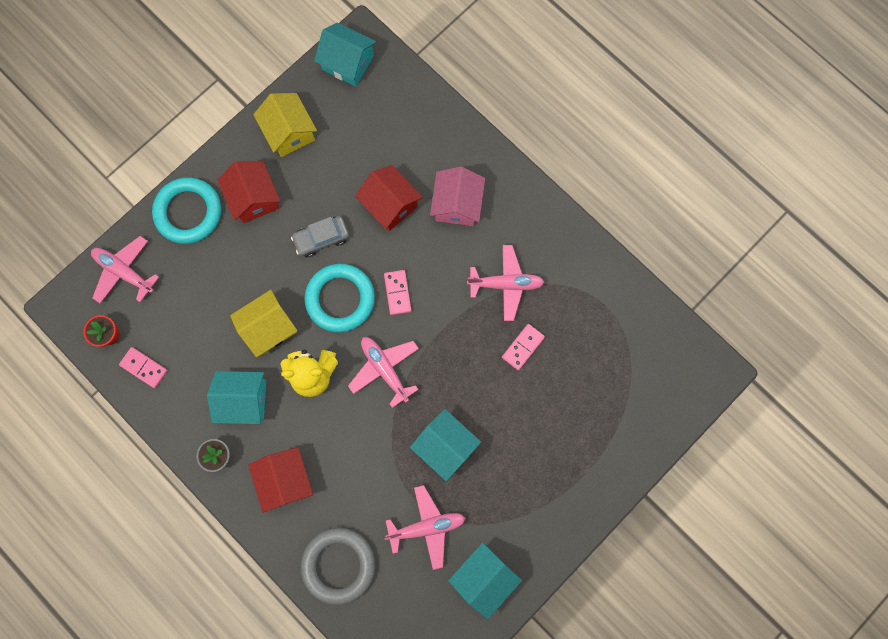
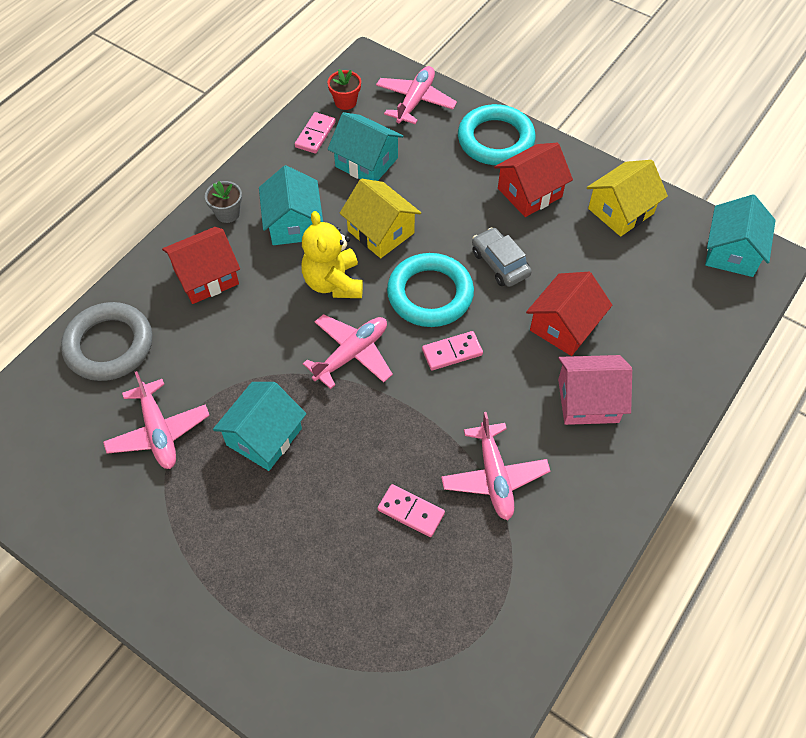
camera: 80 degrees right, 20 degrees down
turquoise house [448,543,522,619] -> turquoise house moved to [328,112,404,181]

